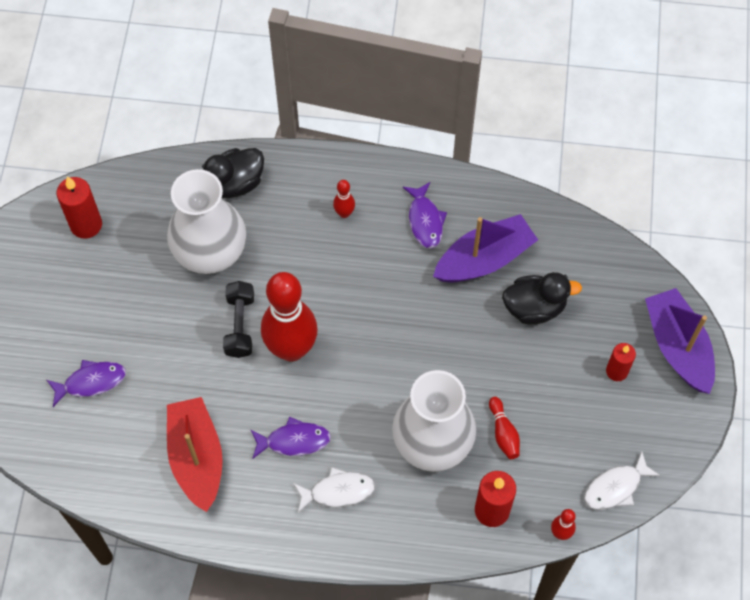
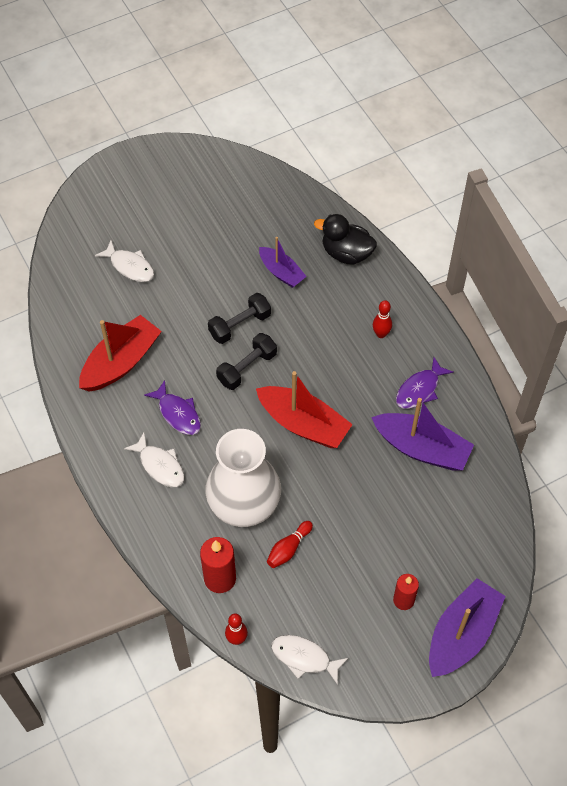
camera: 55 degrees right, 5 degrees down
purple fish [47,360,126,407] -> white fish [95,240,154,282]
red candle [57,176,102,239] -> none
white vase [167,169,246,274] -> purple boat [259,237,307,288]
red bowling pin [261,272,318,362] -> black dumbbell [216,333,277,390]
black duck [502,272,582,324] -> none
none -> red boat [256,371,353,448]

